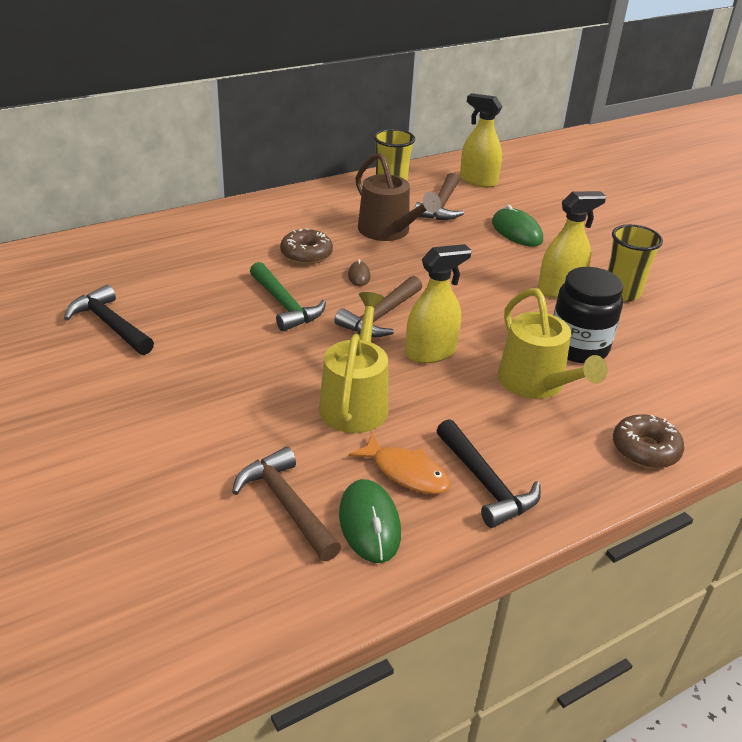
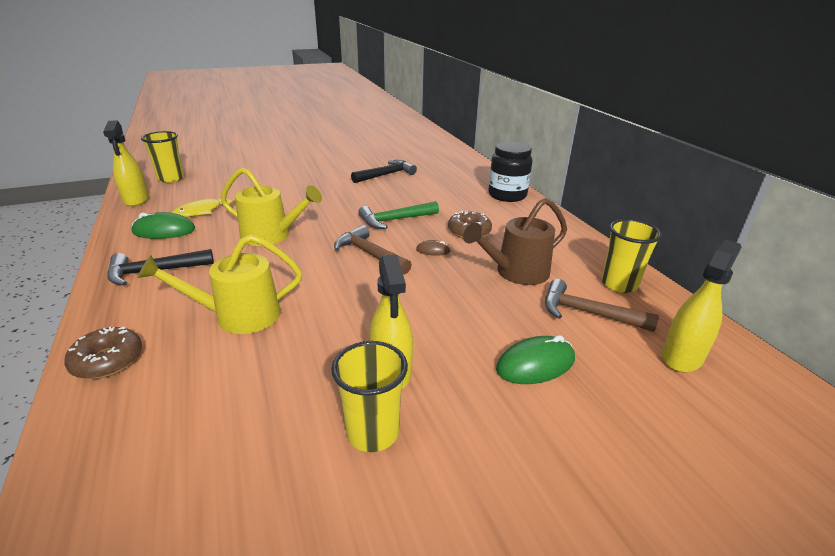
camera: 100 degrees right, 5 degrees down
brown hammer [232,447,341,561] -> yellow fish [172,198,236,217]
orange fish [348,434,451,494] -> none
yellow spray bottle [405,244,472,363] -> yellow spray bottle moved to [103,120,149,207]
black jar [553,267,623,363] -> black jar moved to [488,141,532,202]
none -> yellow cup [141,131,184,183]

